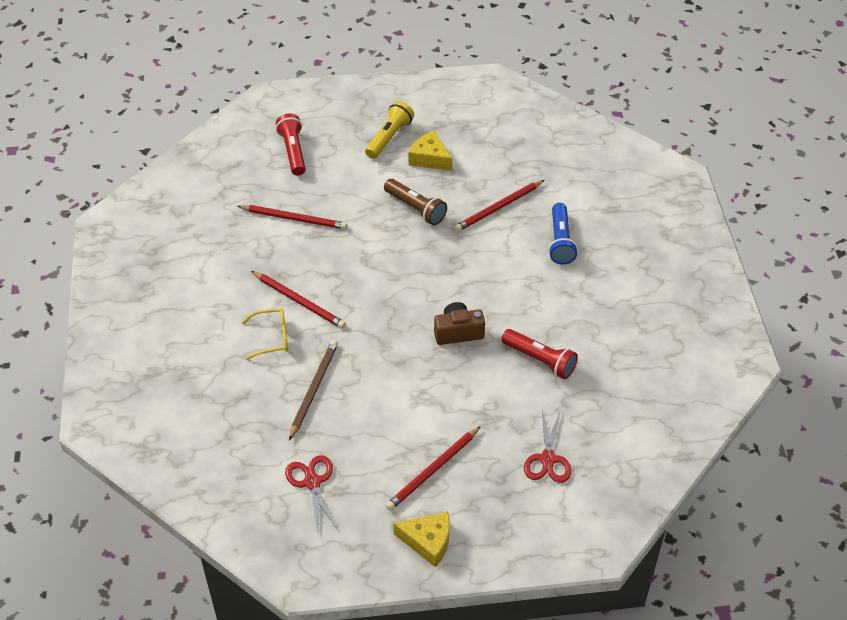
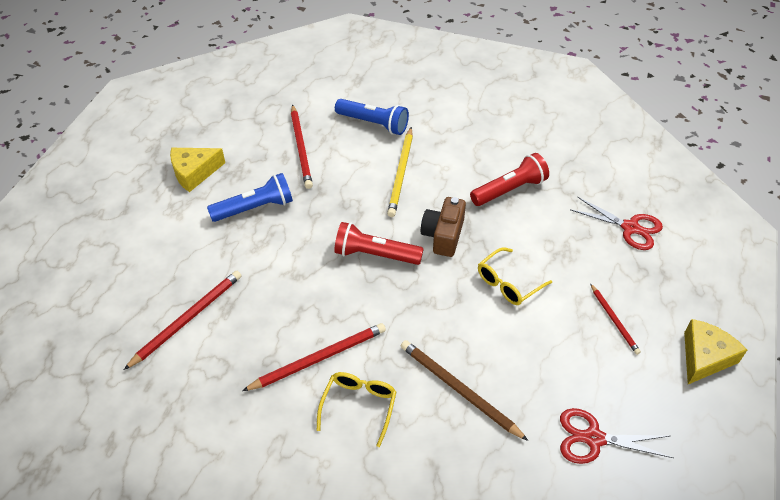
camera: 65 degrees left, 0 degrees up
red flashlight [276,113,306,176] -> red flashlight moved to [334,222,424,265]
yellow flashlight [365,101,414,159] -> none
brown flashlight [384,179,447,225] -> blue flashlight [207,173,293,222]
red pencil [385,426,481,511] -> red pencil [590,284,641,355], size x0.60
none -> yellow pencil [387,127,413,217]
none -> yellow glasses [478,247,552,305]

